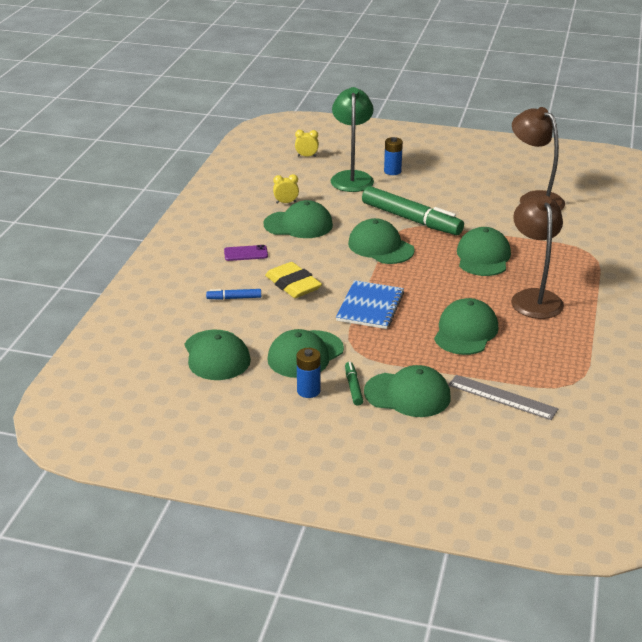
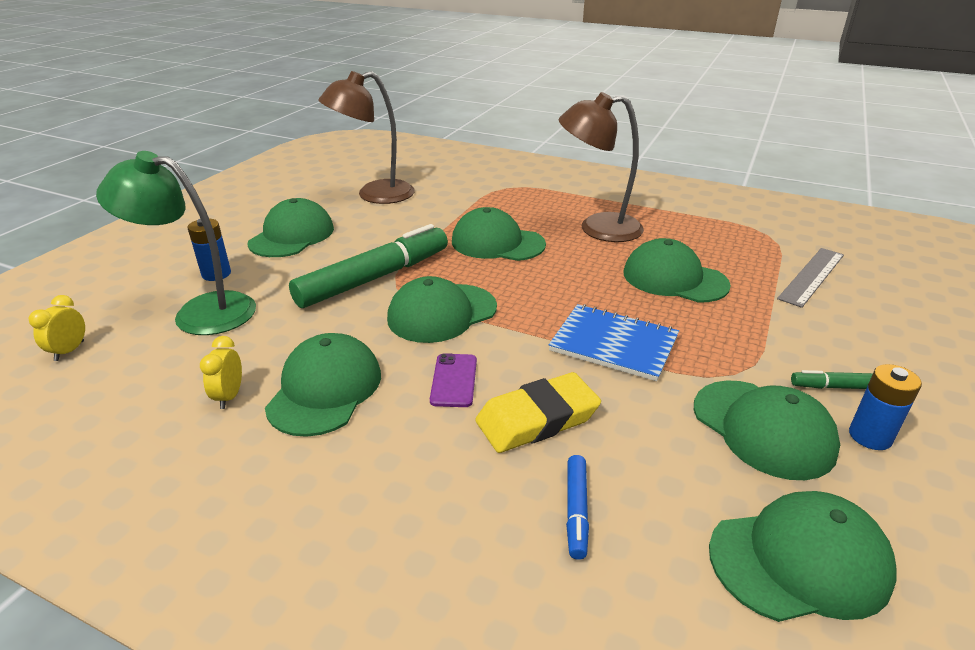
camera: 80 degrees left, 0 degrees up
purple phone [224,245,268,261] -> purple phone moved to [430,353,477,407]
green cap [364,365,451,417] -> green cap moved to [247,198,334,257]

